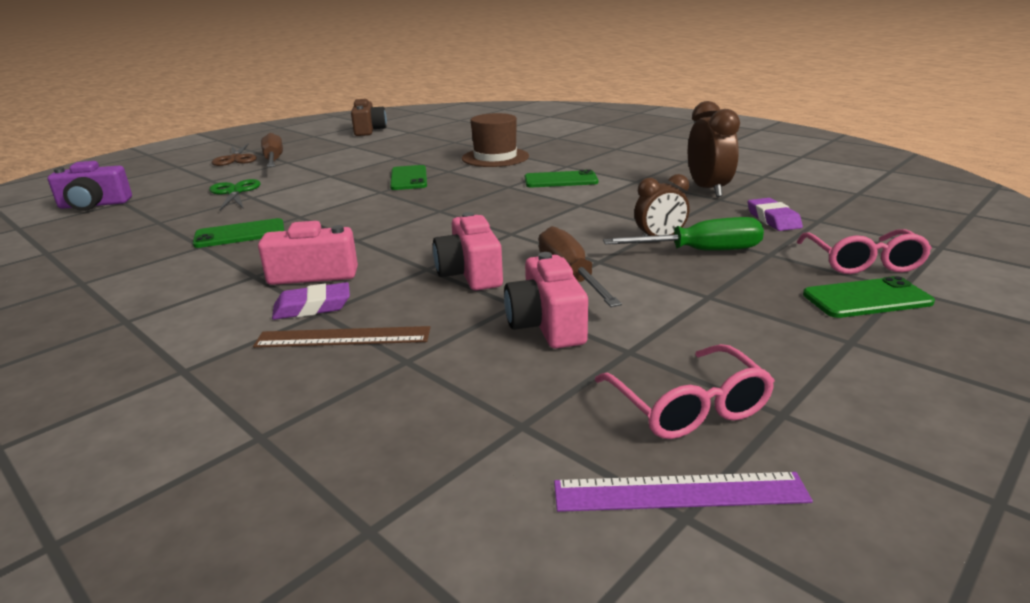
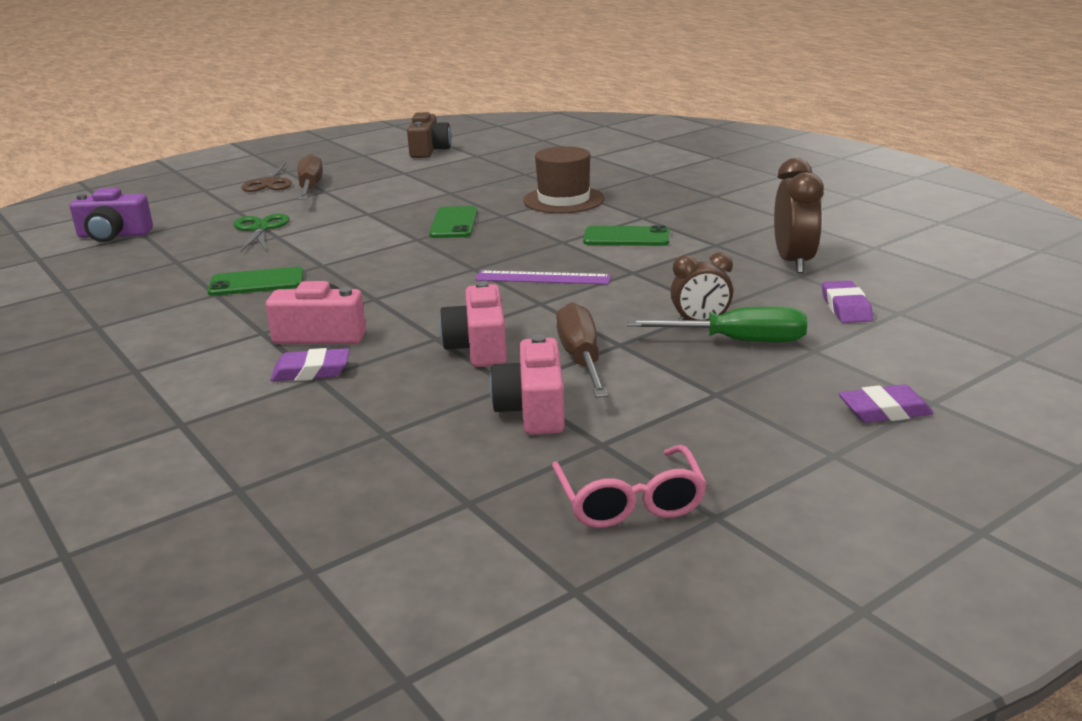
camera: 10 degrees right, 0 degrees up
brown ruler [253,326,430,348] -> none
purple ruler [554,472,813,512] -> purple ruler moved to [475,270,611,284]
pink glasses [797,229,932,274] -> none
green phone [803,276,935,318] -> purple eraser [839,384,933,423]

